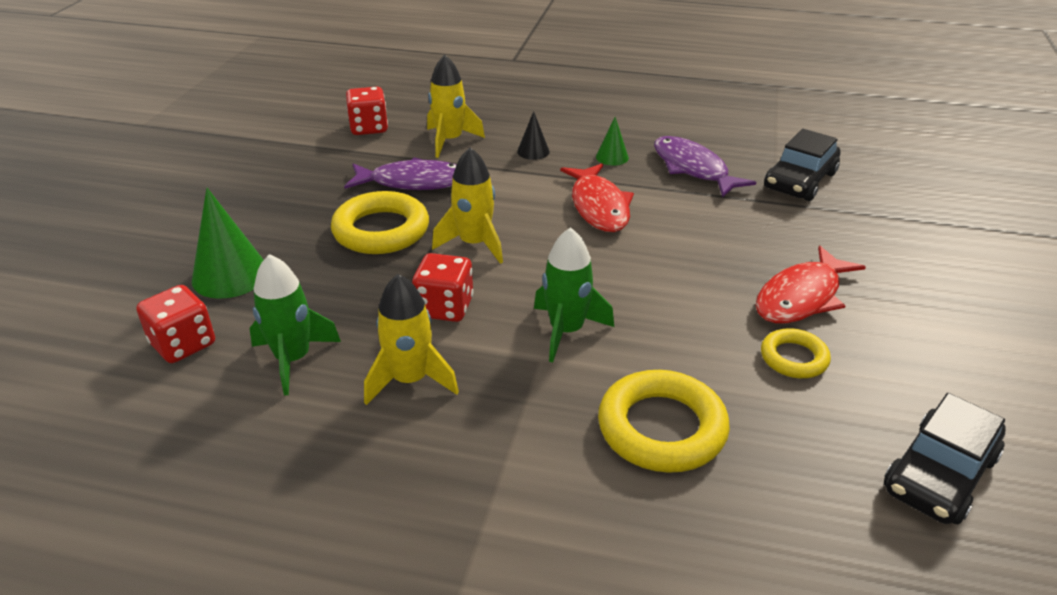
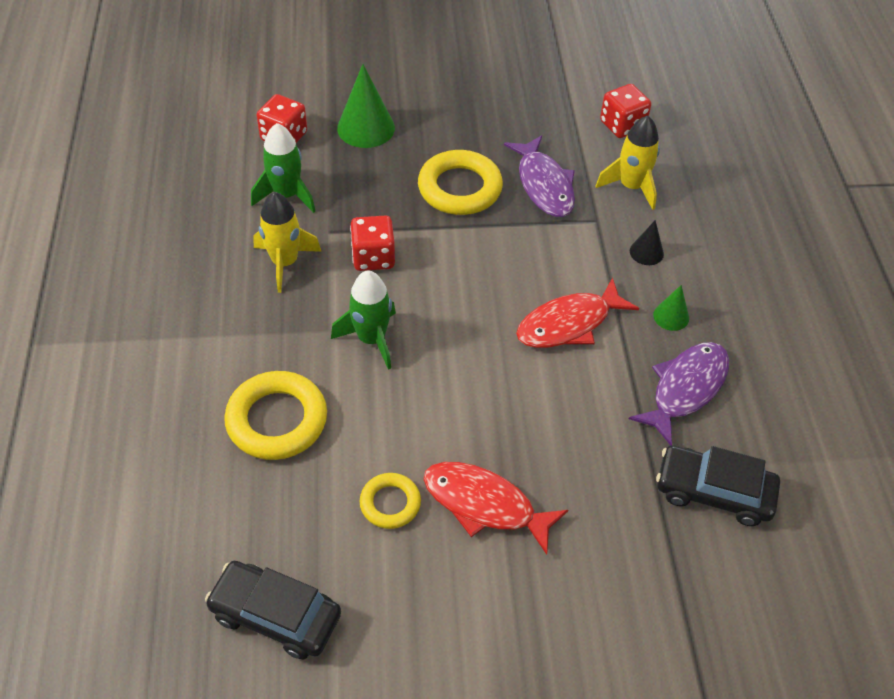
camera: 70 degrees right, 15 degrees up
yellow rocket [432,147,503,264] -> none

